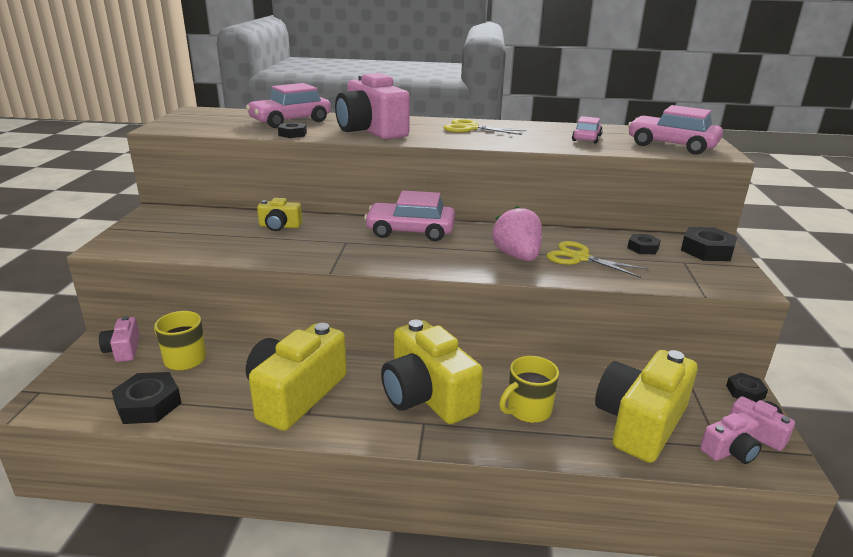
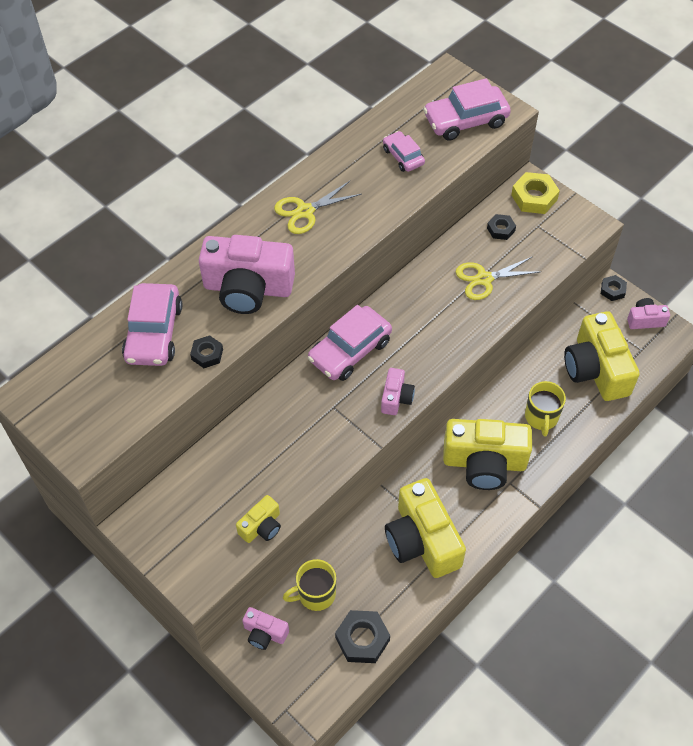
camera: 50 degrees left, 30 degrees up
yellow camera [257,198,302,231] -> yellow camera moved to [236,495,281,543]
pink strawberry [492,206,542,261] -> none
black nut [681,227,737,261] -> yellow nut [511,172,560,214]
pink camera [700,412,762,464] -> pink camera moved to [381,368,415,415]

